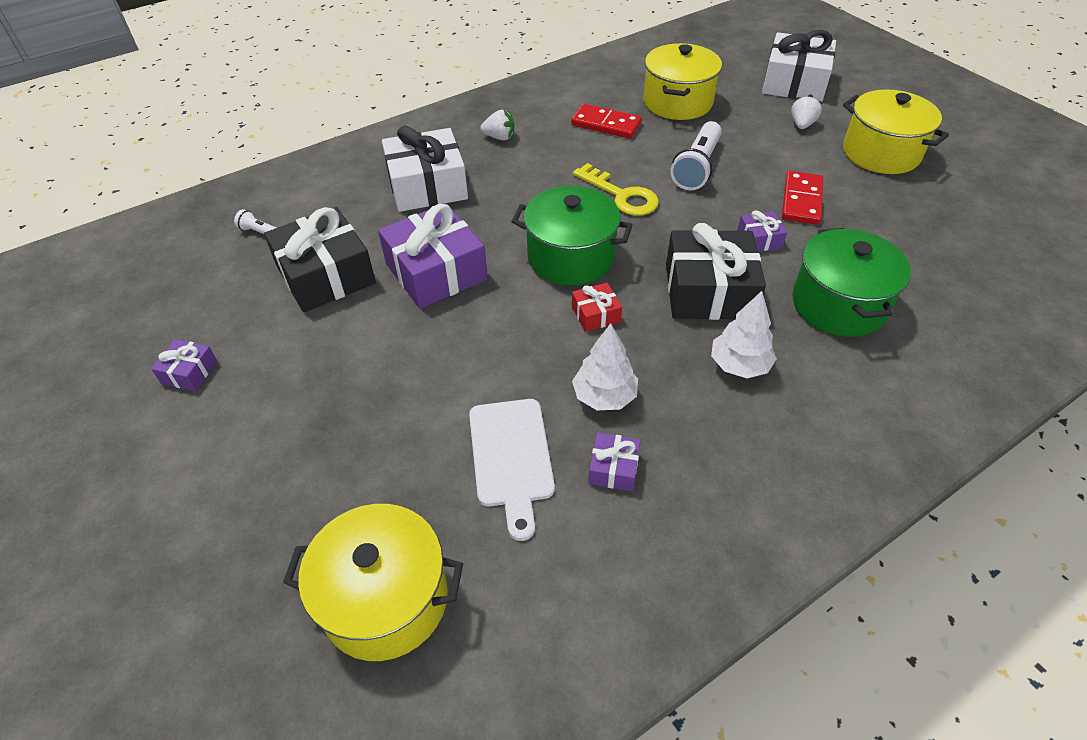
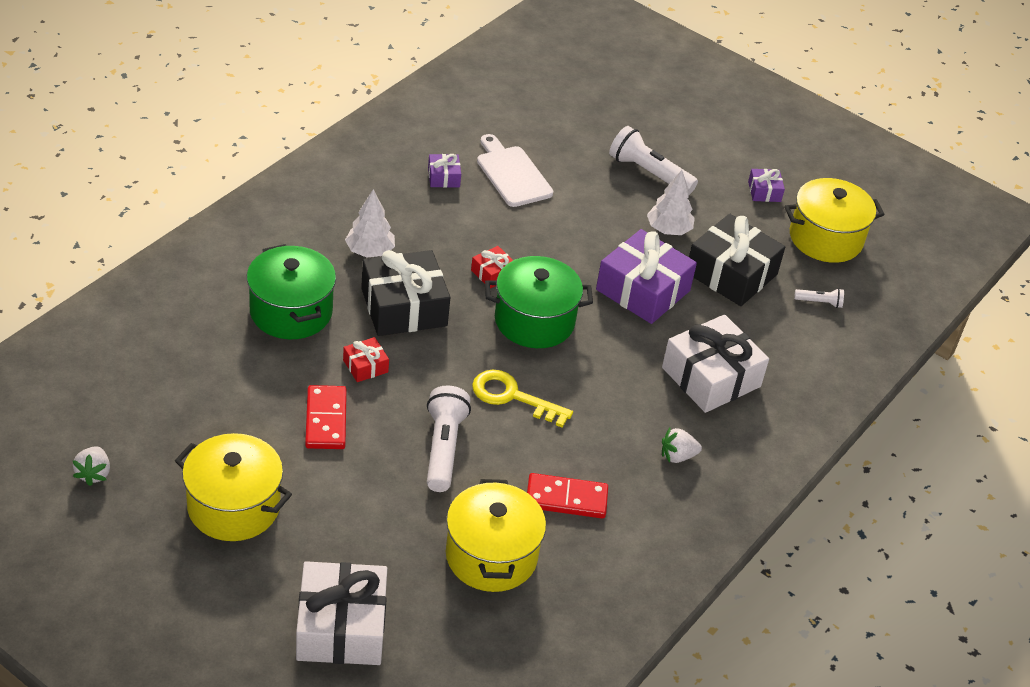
camera: 155 degrees right, 5 degrees down
yellow pot [283,504,463,661] -> yellow pot moved to [784,178,885,263]
white tree [572,323,638,410] -> white tree moved to [647,170,695,235]
purple gift [737,211,787,251] -> red gift [343,337,389,382]
white strawberry [791,94,823,129] -> white strawberry moved to [72,447,110,486]
none -> white flashlight [609,126,698,195]

